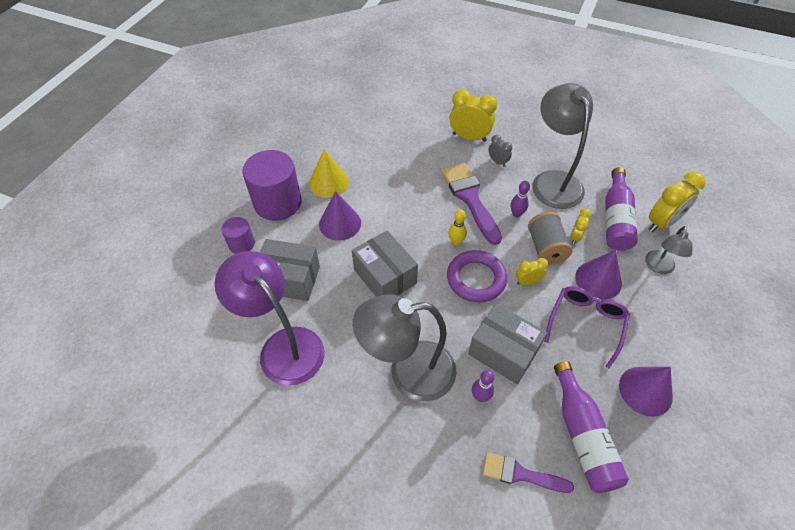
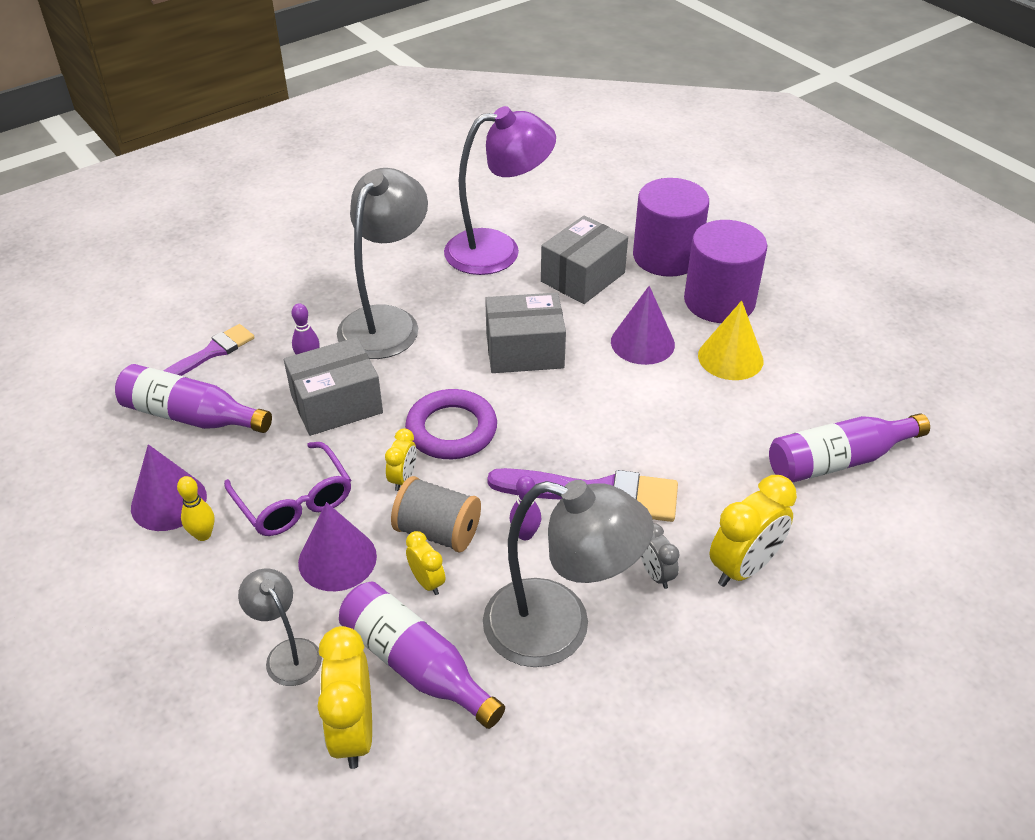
camera: 120 degrees right, 10 degrees down
purple cylinder [221,217,255,254] -> purple cylinder [633,178,709,277], size x1.93
yellow bowling pin [448,209,467,246] -> yellow bowling pin moved to [177,476,215,541]
grey clock [489,135,512,167] -> grey clock turned 75 degrees clockwise [641,523,680,589]
none -> purple bottle [769,413,930,483]

